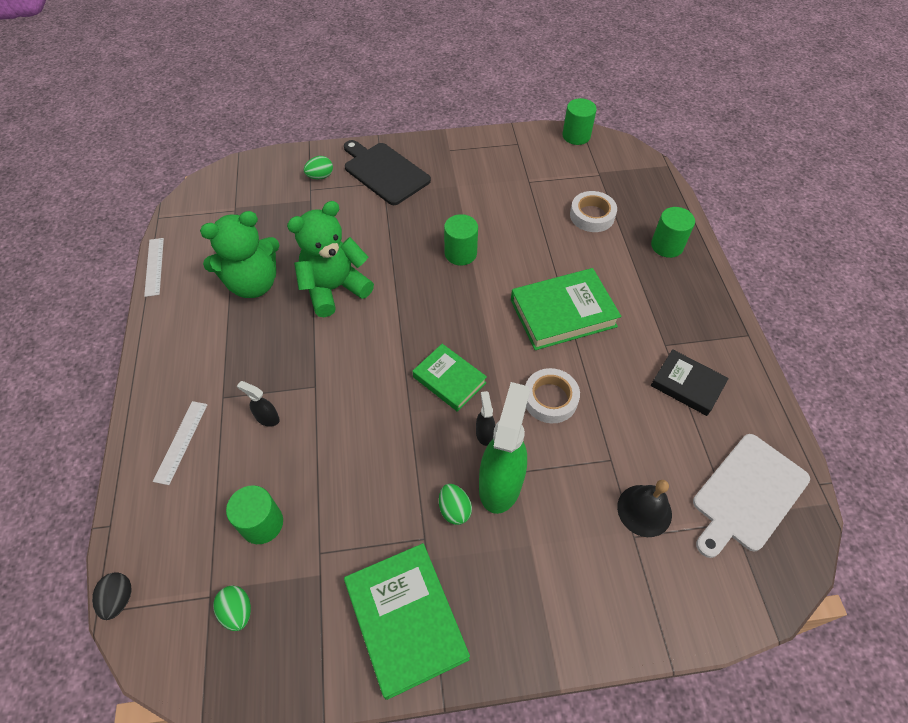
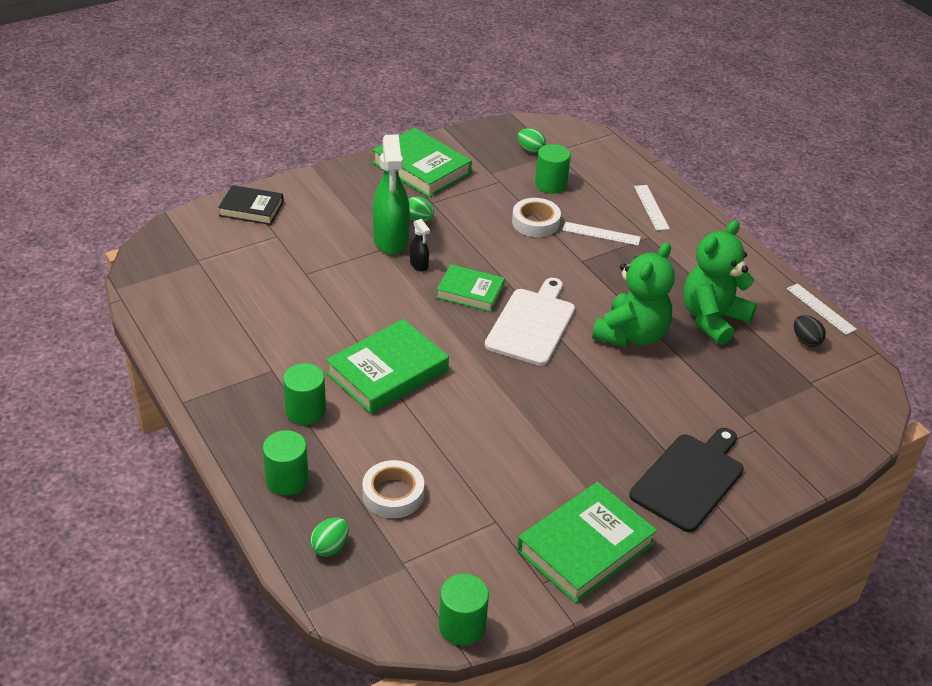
camera: 155 degrees right, 15 degrees down
black egg [92,572,131,620] -> black egg moved to [794,315,826,347]
black spray bottle [237,381,280,427] -> white ruler [562,222,641,246]
green egg [304,156,333,179] -> green egg moved to [310,518,349,556]
black cutting board [344,140,431,205] -> black cutting board turned 75 degrees counterclockwise [629,428,744,532]
green cylinder [444,214,478,265] -> green cylinder moved to [283,363,326,425]
white tape [525,368,580,423] -> white tape moved to [512,198,561,237]
black bell [617,480,672,537] -> none
black book [651,349,729,416] -> black book moved to [218,185,284,225]
white cutting board [693,434,810,558] -> white cutting board moved to [485,278,575,366]
none -> green book [517,482,657,603]

